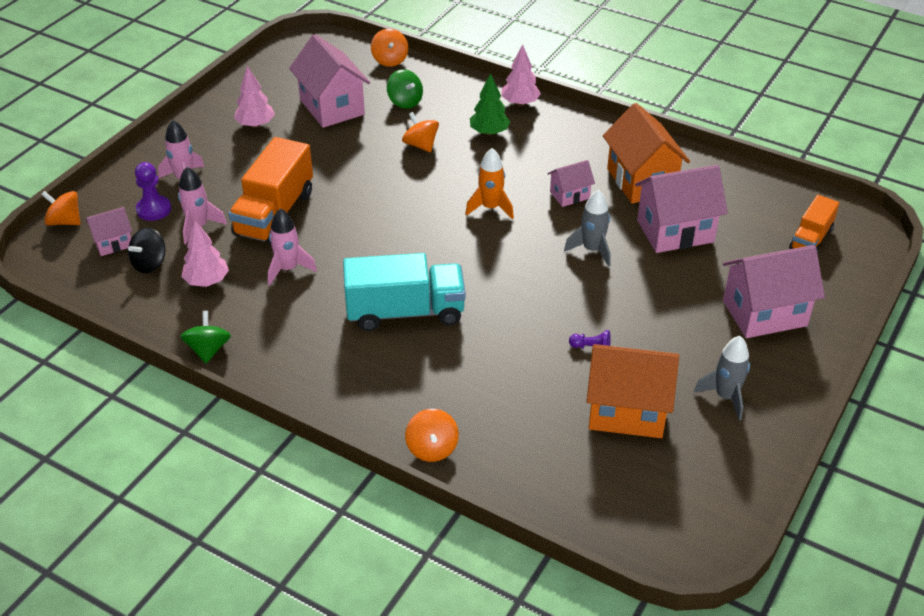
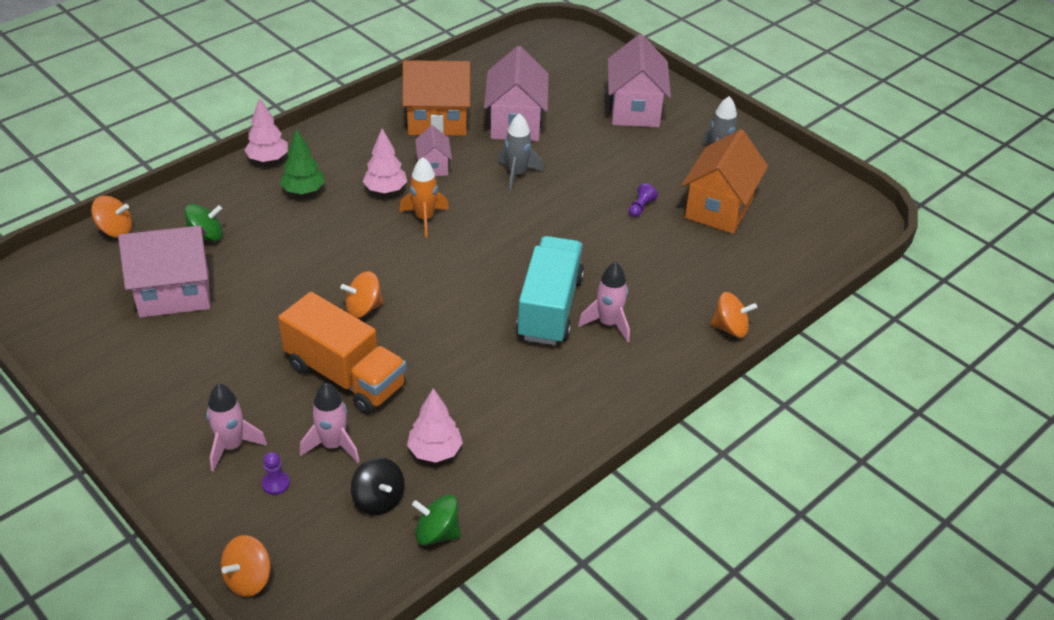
camera: 75 degrees left, 0 degrees up
pink house [86,207,132,256] -> none
purple pawn [135,162,171,221] -> purple pawn [262,452,290,495], size x0.62
green spinning top [180,311,231,364] -> green spinning top moved to [412,495,461,545]
pink tree [234,66,275,128] -> pink tree moved to [363,128,407,193]
pink rocket [268,208,317,286] -> pink rocket moved to [578,262,630,343]
orange spinning top [402,112,439,152] -> orange spinning top moved to [340,271,384,318]
orange truck [789,195,839,254] -> none

